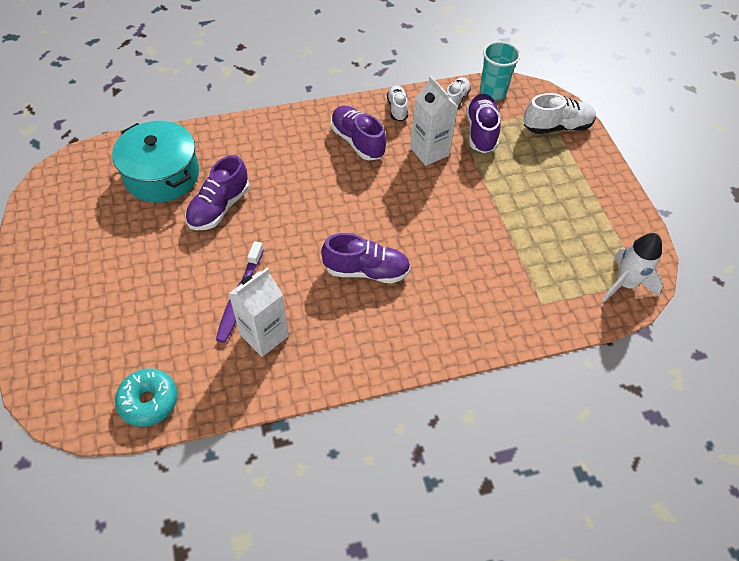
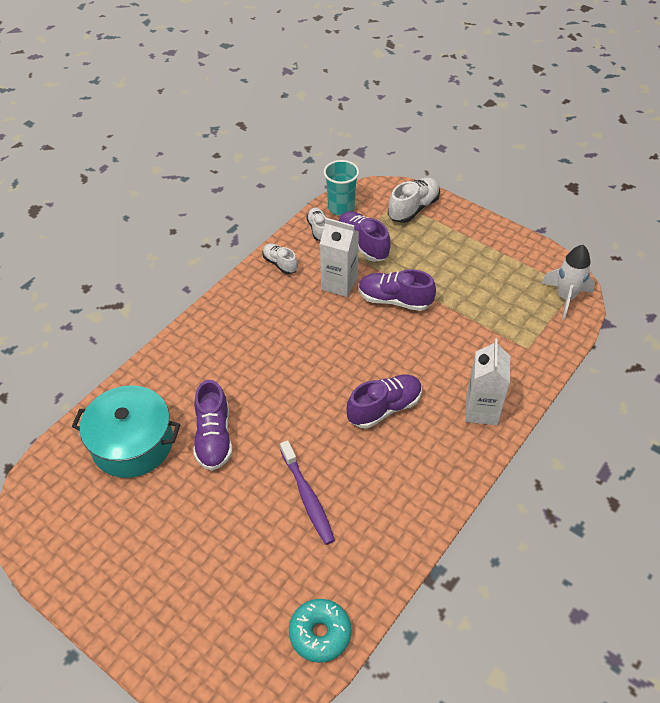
camera: 35 degrees left, 5 degrees down
white carton [228,268,289,357] -> white carton moved to [465,339,510,425]
purple shoe [331,106,386,161] -> purple shoe moved to [359,269,436,311]

